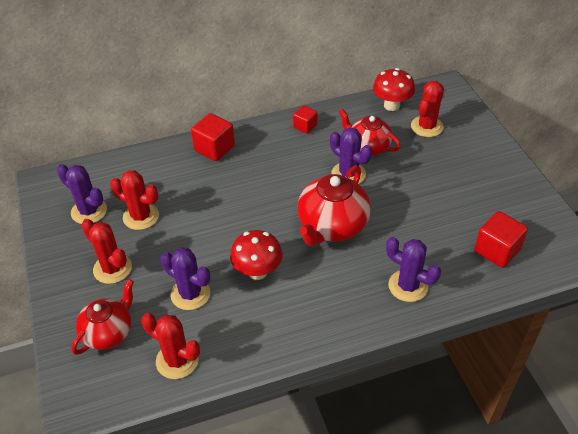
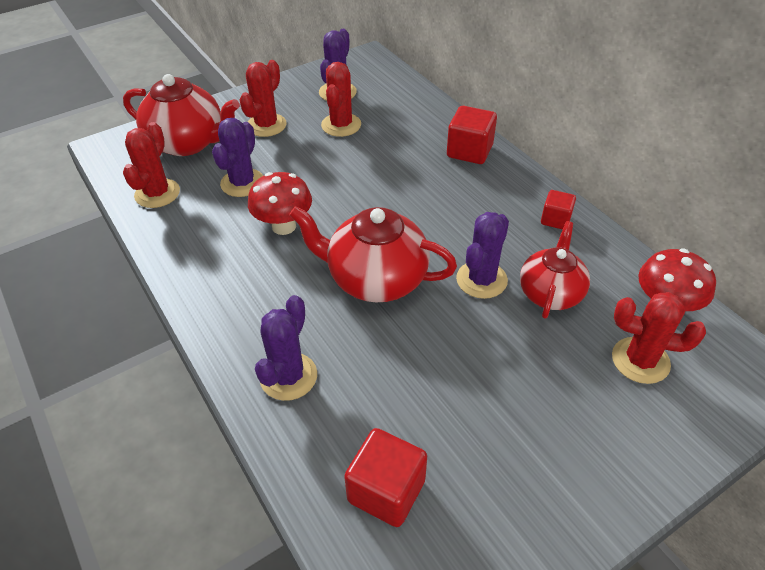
camera: 75 degrees right, 0 degrees up
red teapot [71,279,134,355] -> red teapot [123,74,240,156], size x1.52

